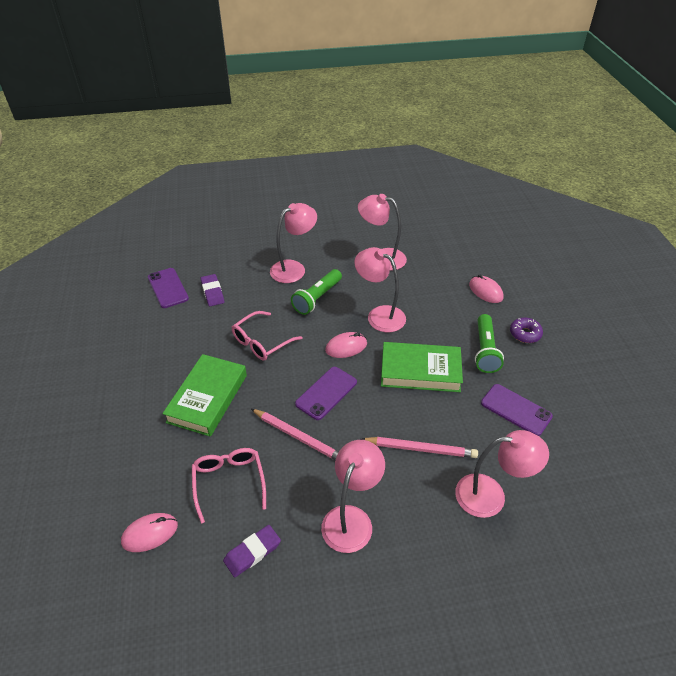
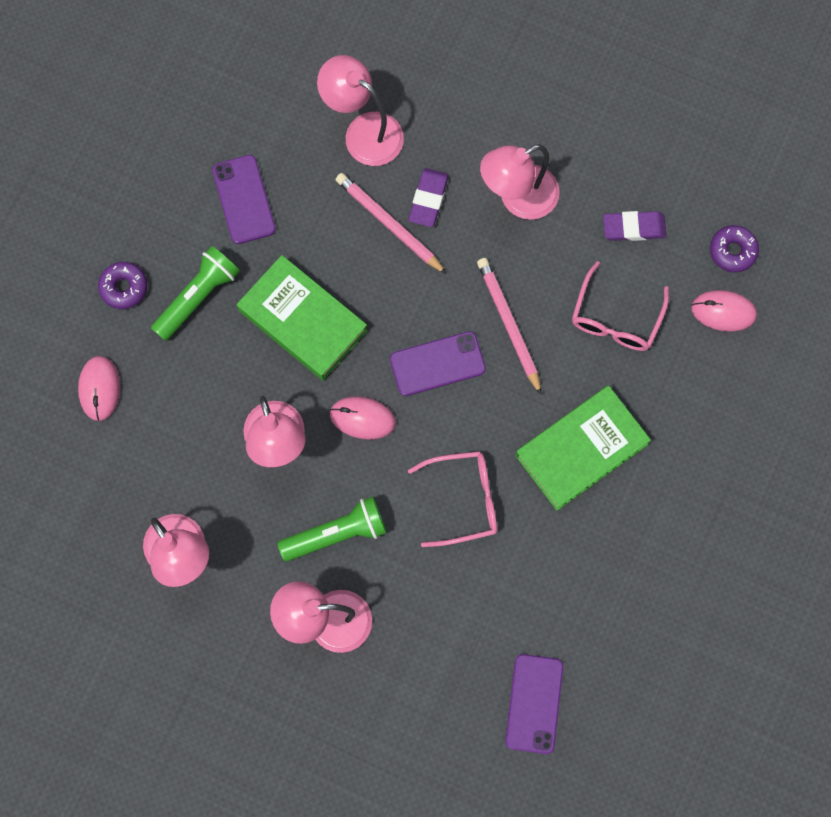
camera: 145 degrees left, 30 degrees up
purple eraser [201,274,224,306] -> purple eraser moved to [409,168,449,227]
none -> purple donut [710,225,759,272]

